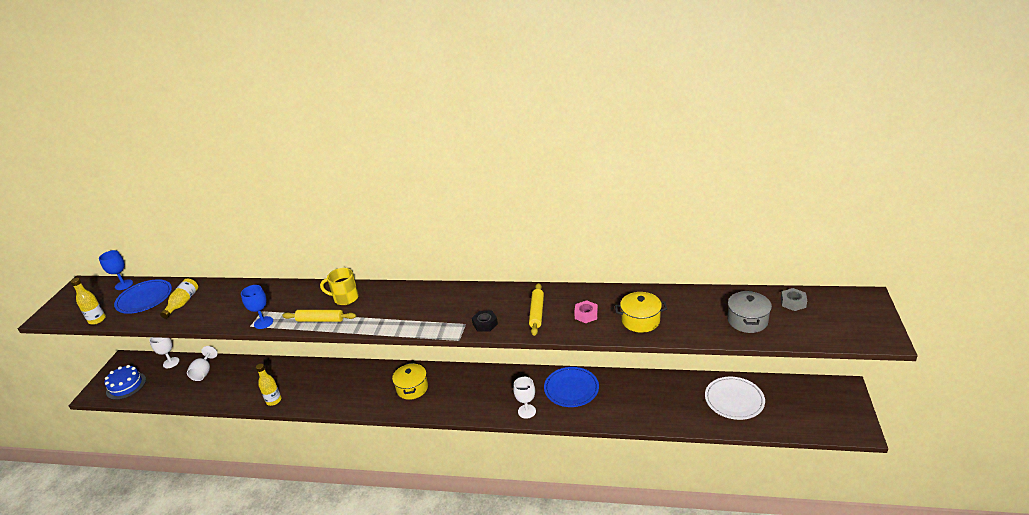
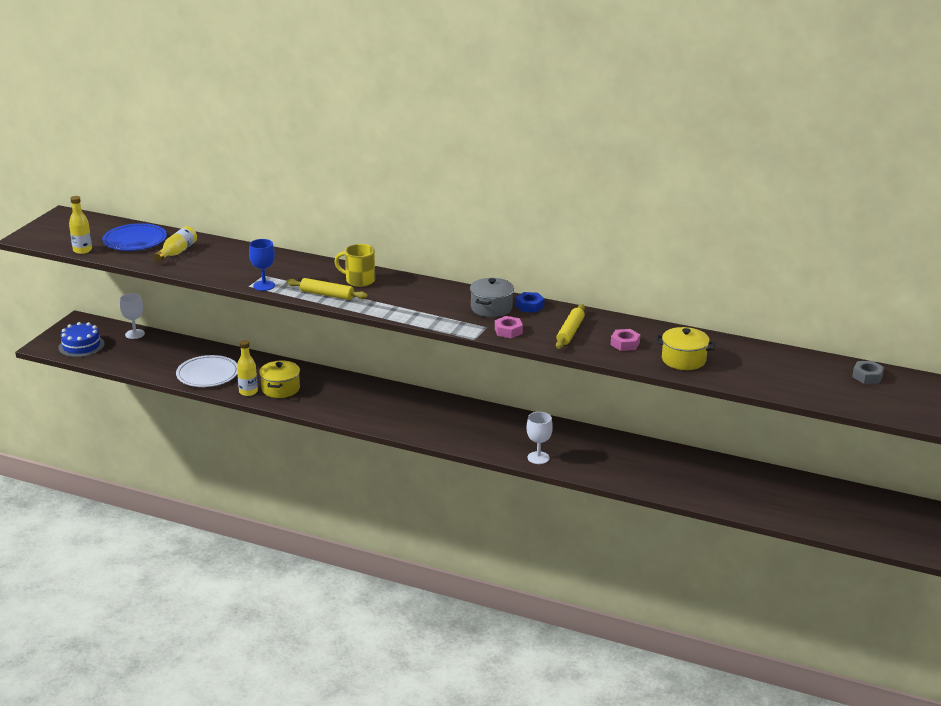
camera: 10 degrees right, 5 degrees down
blue goblet [99,250,133,290] -> none
white goblet [187,346,218,381] -> none
yellow pot [392,362,428,400] -> yellow pot moved to [259,361,300,398]
black nut [472,311,498,332] -> pink nut [495,316,523,338]
blue plate [544,367,599,407] -> none
white plate [705,377,765,420] -> white plate moved to [176,355,237,387]
grey pot [727,291,772,333] -> grey pot moved to [470,278,514,317]
none -> blue nut [516,292,544,312]

